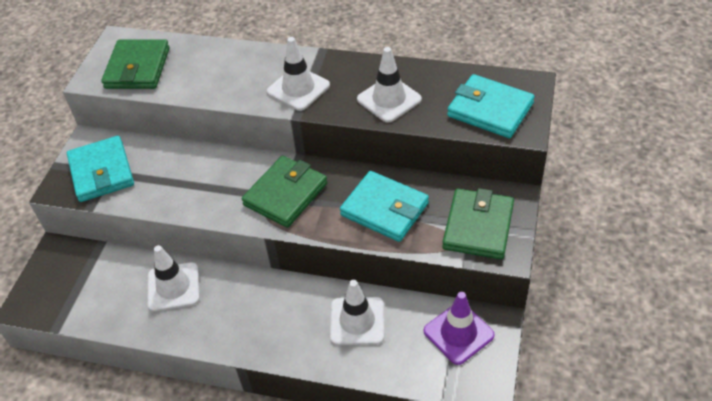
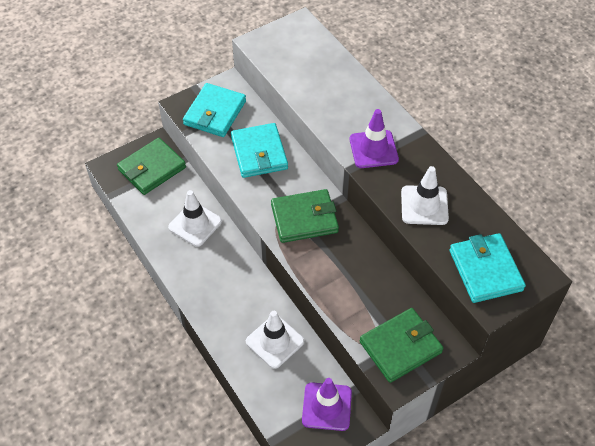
camera: 40 degrees right, 5 degrees up
green wallet [101,39,170,89] -> green wallet moved to [117,138,186,195]
white traffic cone [267,37,330,111] -> purple traffic cone [350,109,399,168]
turquoise wallet [340,171,429,242] -> turquoise wallet moved to [231,123,288,178]

